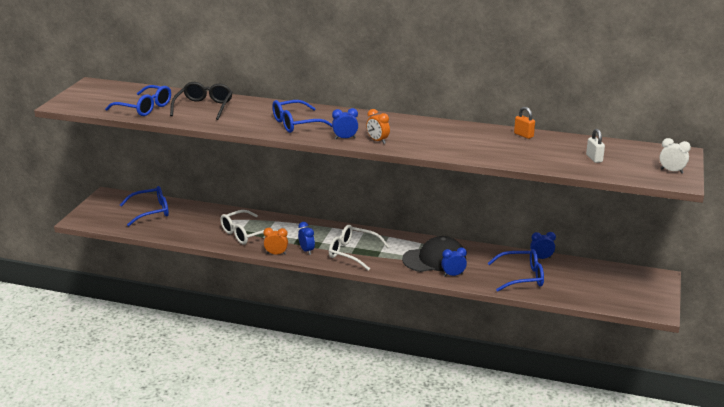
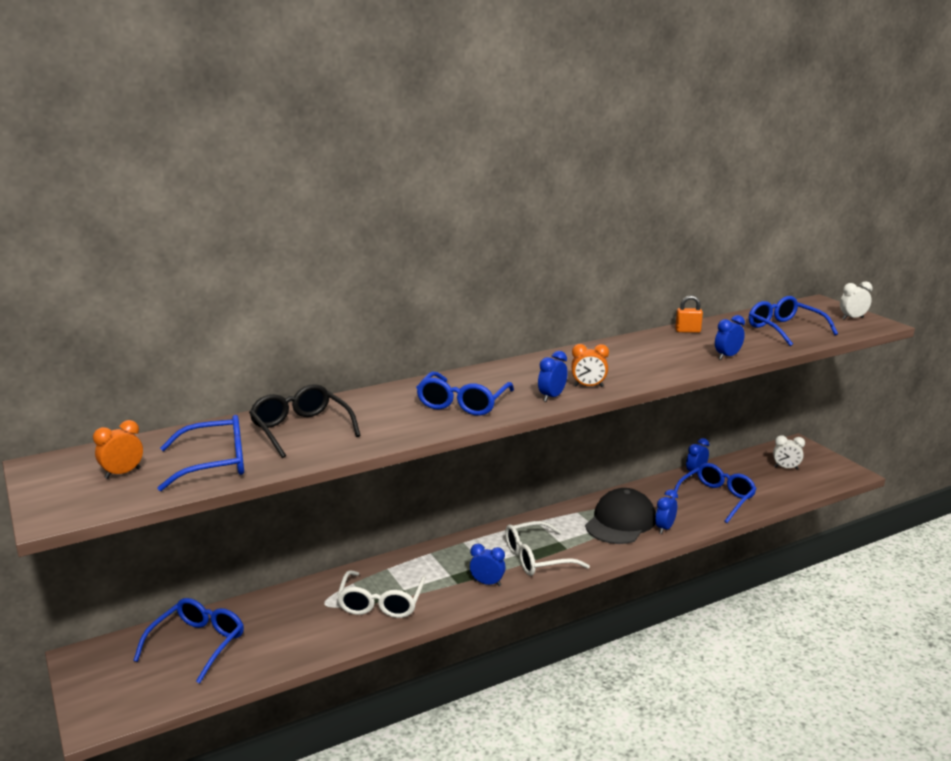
camera: 45 degrees left, 5 degrees down
orange clock [264,228,288,255] -> orange clock moved to [93,420,143,479]
white padlock [586,129,605,163] -> blue glasses [749,296,838,346]
none -> blue clock [715,315,745,360]
none -> white clock [773,435,805,469]

